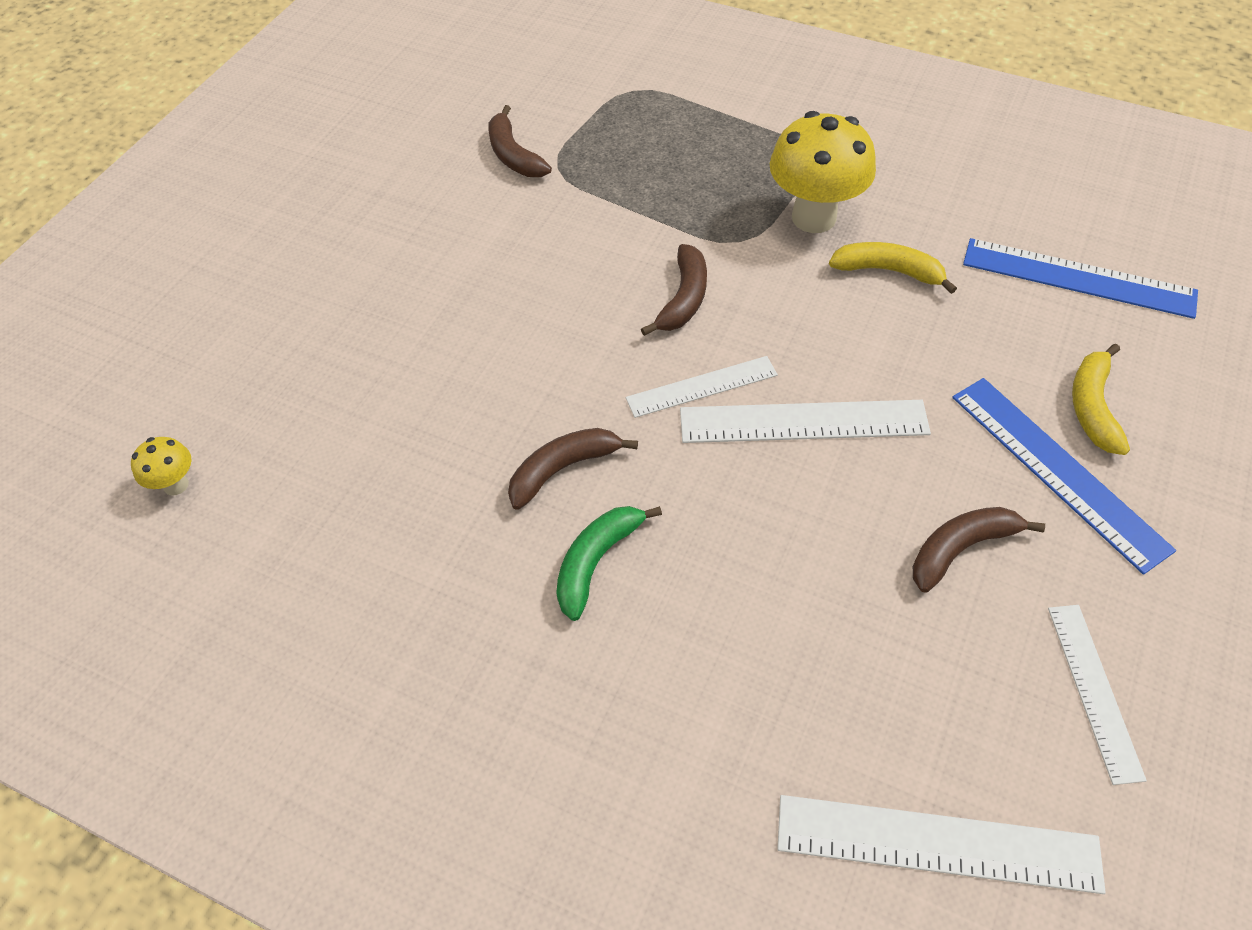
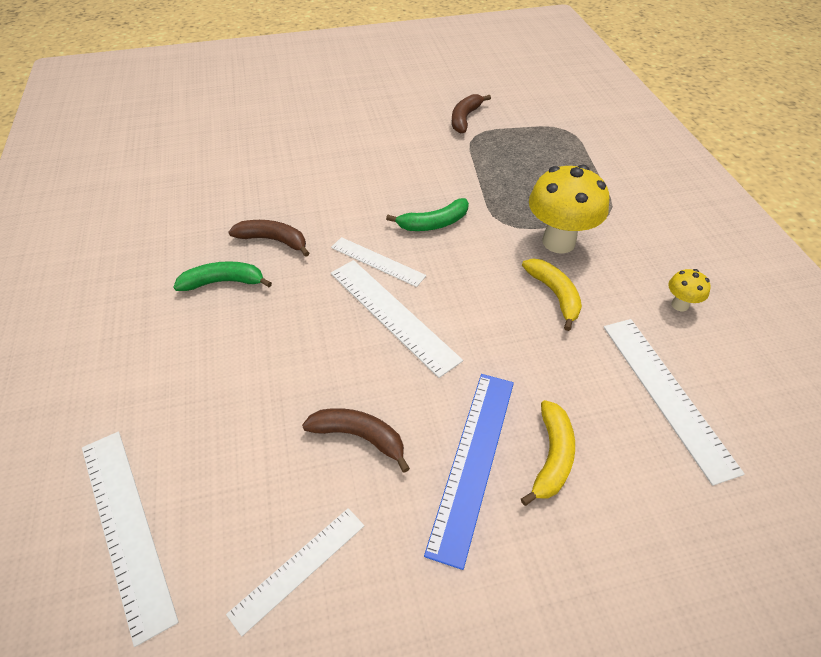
camera: 50 degrees right, 5 degrees down
yellow mushroom [131,437,192,496] -> yellow mushroom moved to [668,269,711,311]
brown banana [641,244,707,336] -> green banana [386,198,469,231]
blue ruler [963,238,1198,319] -> white ruler [604,319,745,486]
yellow banana [1072,344,1130,455] -> yellow banana turned 135 degrees clockwise [521,400,575,506]

